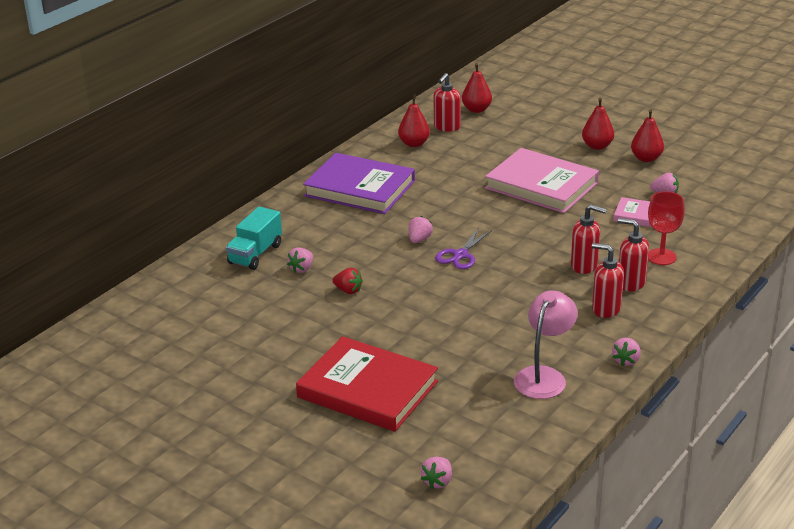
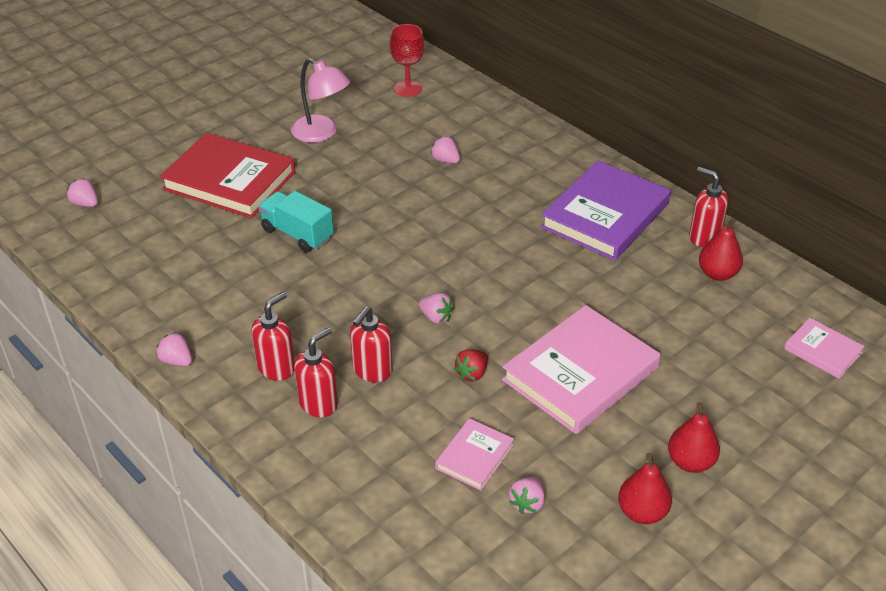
camera: 100 degrees right, 10 degrees up
turquoise truck [226,207,282,270] -> turquoise truck moved to [258,191,334,252]
red book [296,336,438,432] -> red book turned 75 degrees clockwise [160,133,295,218]
red strawberry [332,268,363,294] -> red strawberry moved to [454,349,488,382]
pink strawberry [409,216,433,243] -> pink strawberry moved to [419,293,454,324]
red soap dispenser [434,73,461,132] -> red soap dispenser moved to [689,167,728,247]
purple scissors [435,227,492,269] -> none
red pear [462,63,492,113] -> pink book [784,318,865,379]
pink lamp [514,290,577,399] -> pink lamp moved to [291,58,350,143]
red goblet [648,191,685,265] -> red goblet moved to [390,24,424,97]

